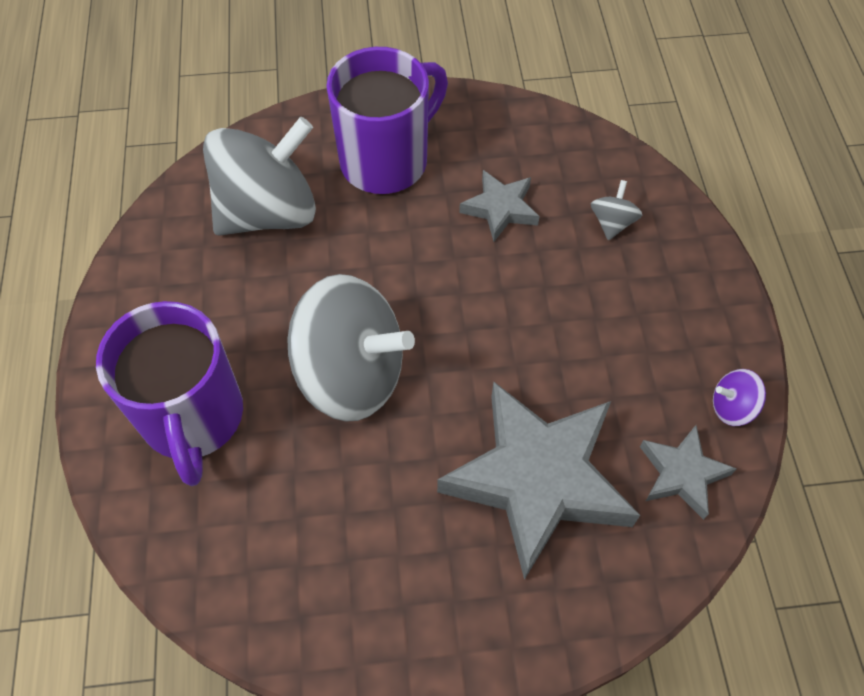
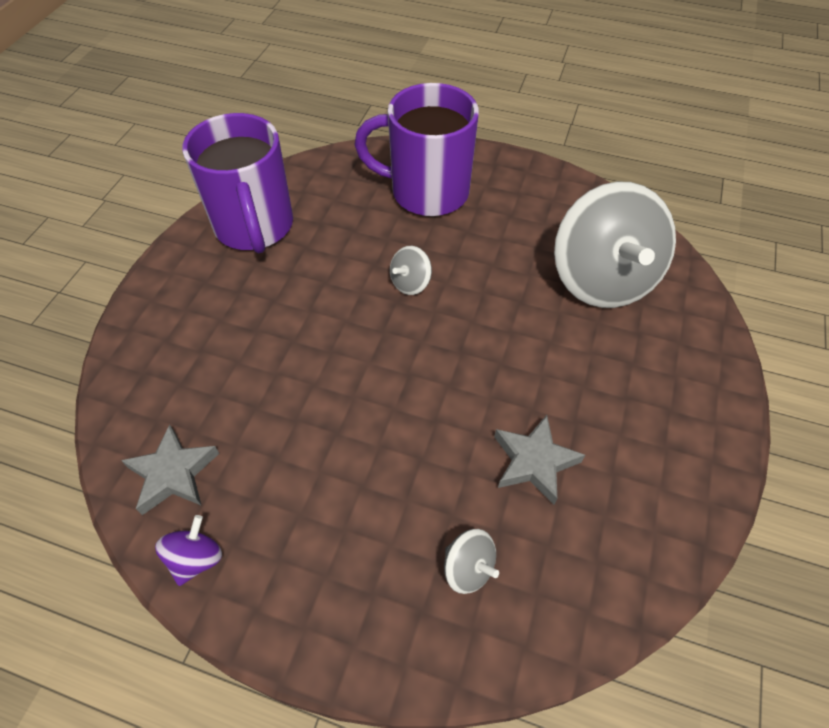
camera: 115 degrees right, 5 degrees down
grey spinning top [287,274,415,422] -> grey spinning top [390,246,432,295], size x0.41
purple mug [326,47,448,194] -> purple mug moved to [182,113,293,253]
grey star [437,382,640,580] -> none

